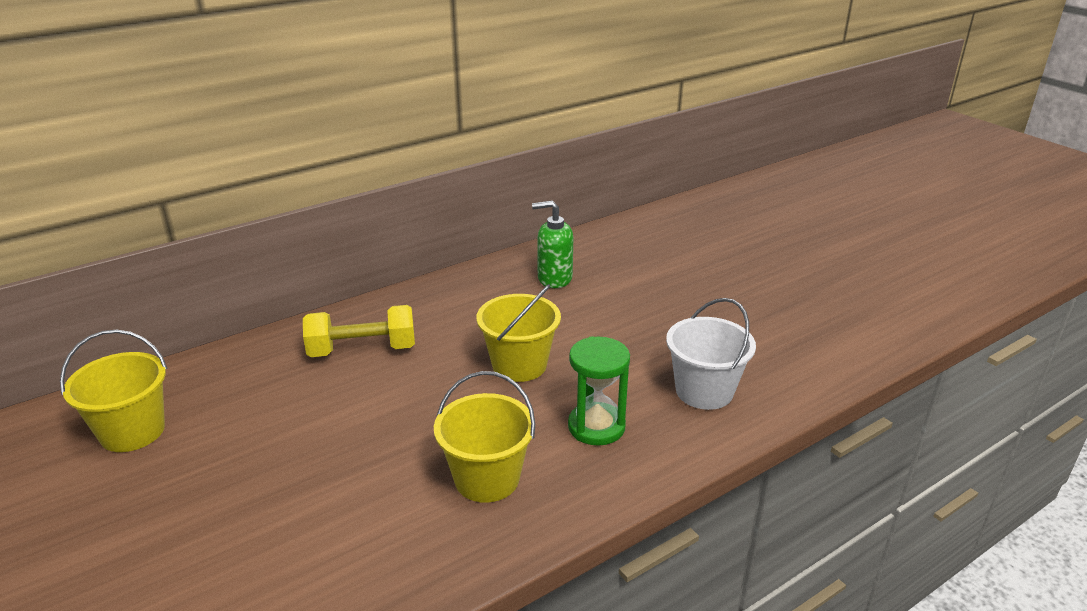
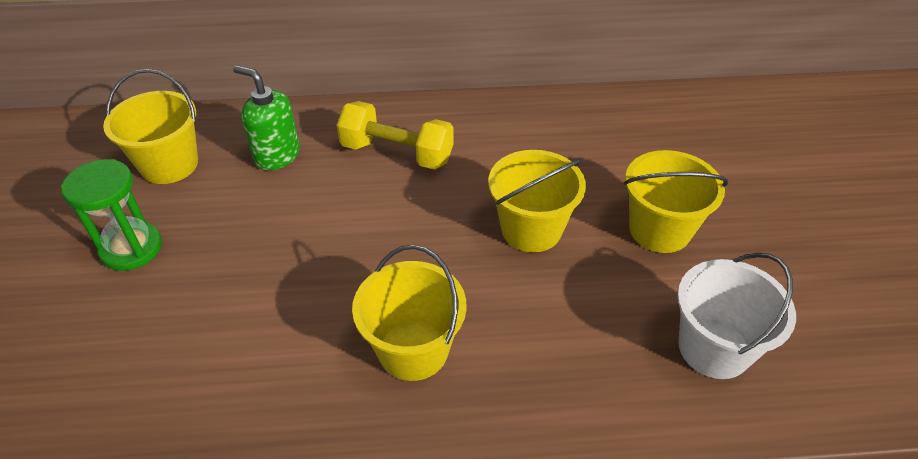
camera: 30 degrees right, 15 degrees up
green soap dispenser [532,200,573,288] -> green soap dispenser moved to [233,65,300,170]
green hourglass [568,336,630,446] -> green hourglass moved to [61,159,162,271]
none -> yellow bucket [624,150,728,253]

